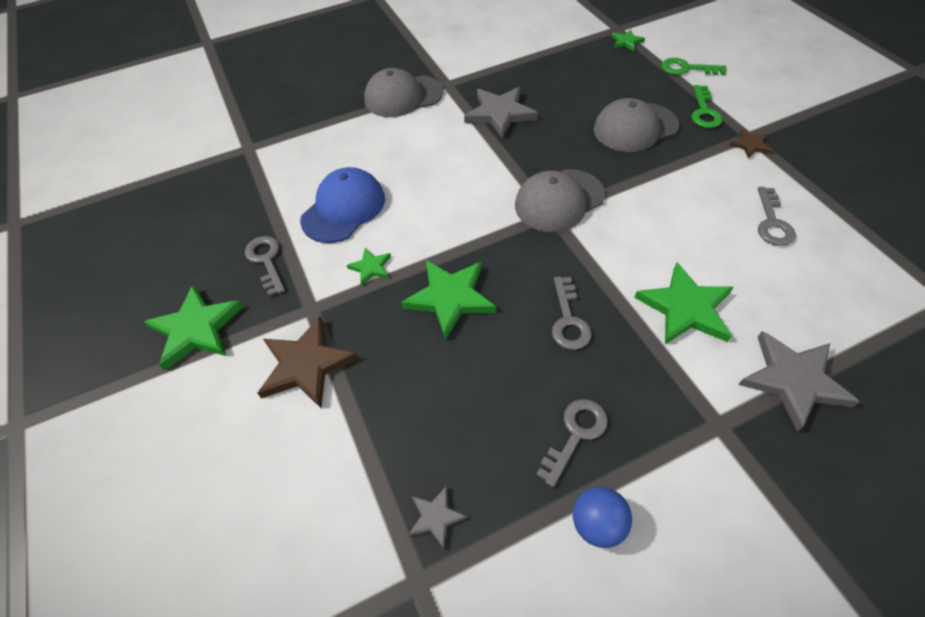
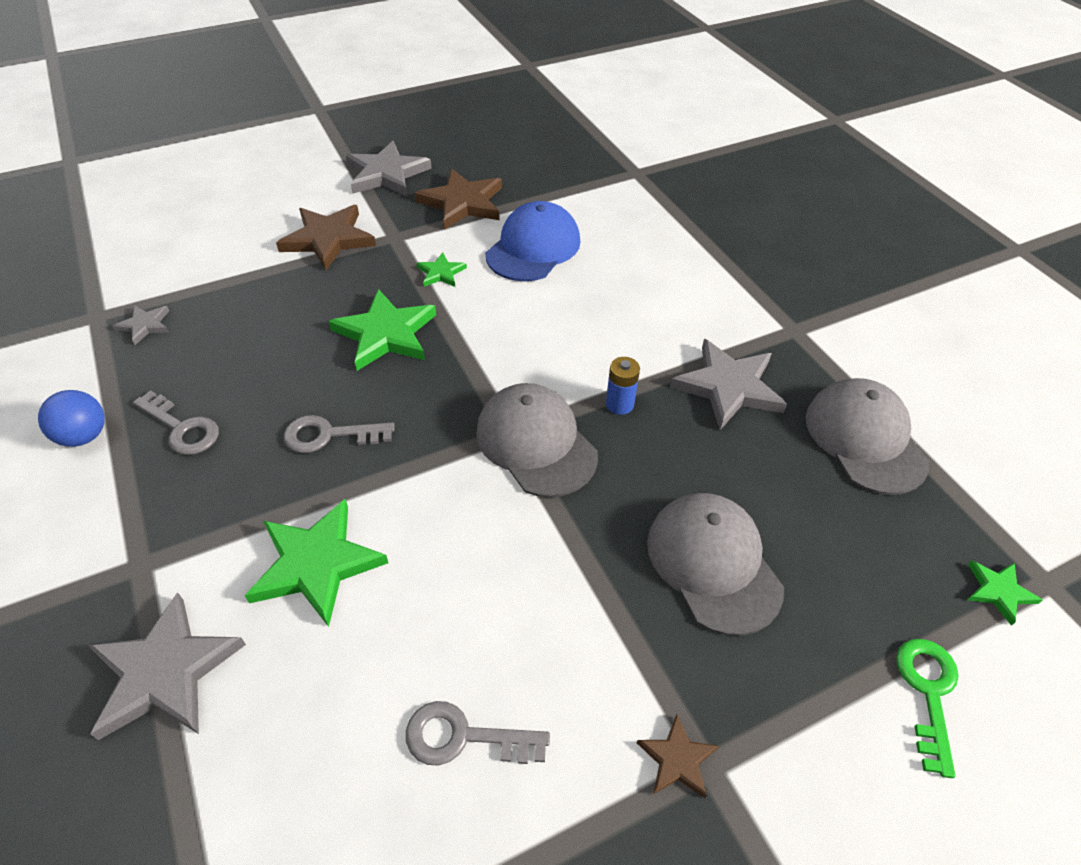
camera: 85 degrees right, 5 degrees down
green star [144,285,244,370] -> grey star [346,141,432,196]
grey key [245,236,285,296] -> brown star [415,169,502,230]
blue cap [300,167,385,243] -> blue cap turned 90 degrees counterclockwise [486,201,580,281]
grey cap [364,68,443,117] -> grey cap moved to [806,378,930,495]
green key [691,85,723,128] -> none
none -> blue battery [606,357,640,415]

